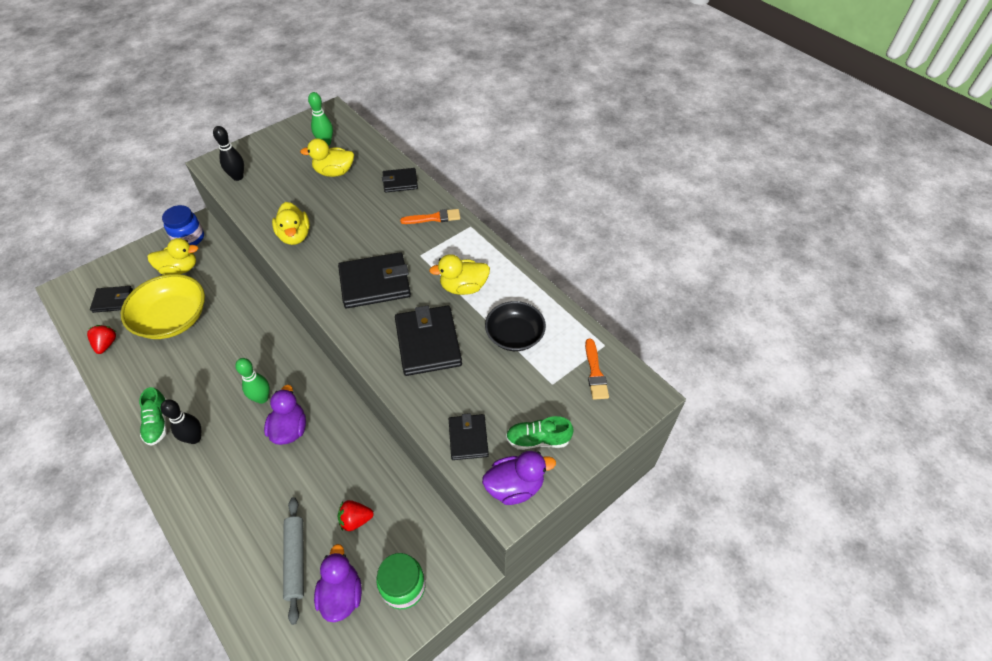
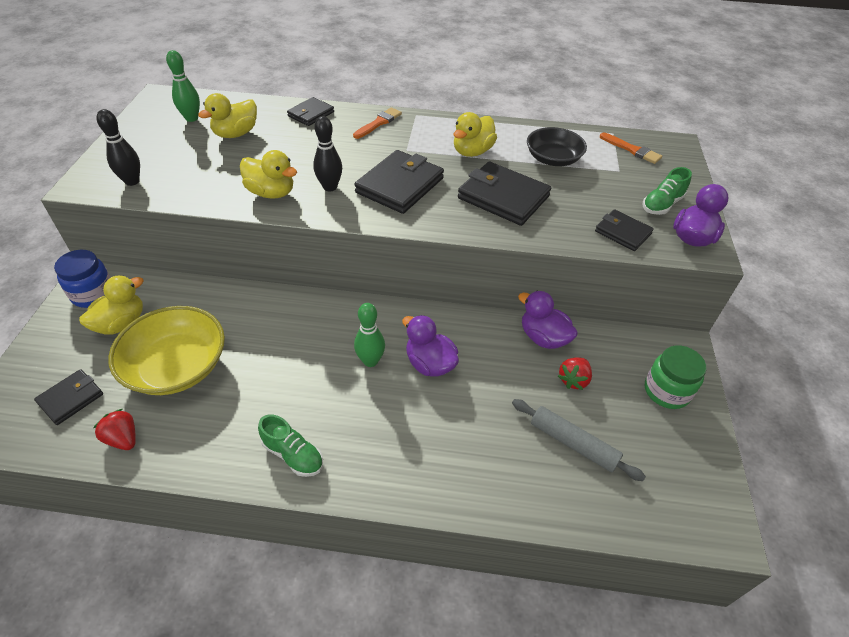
camera: 45 degrees left, 5 degrees down
black bowling pin [161,400,201,444] -> black bowling pin moved to [313,116,342,192]
purple duck [314,544,362,622] -> purple duck moved to [518,291,578,349]

